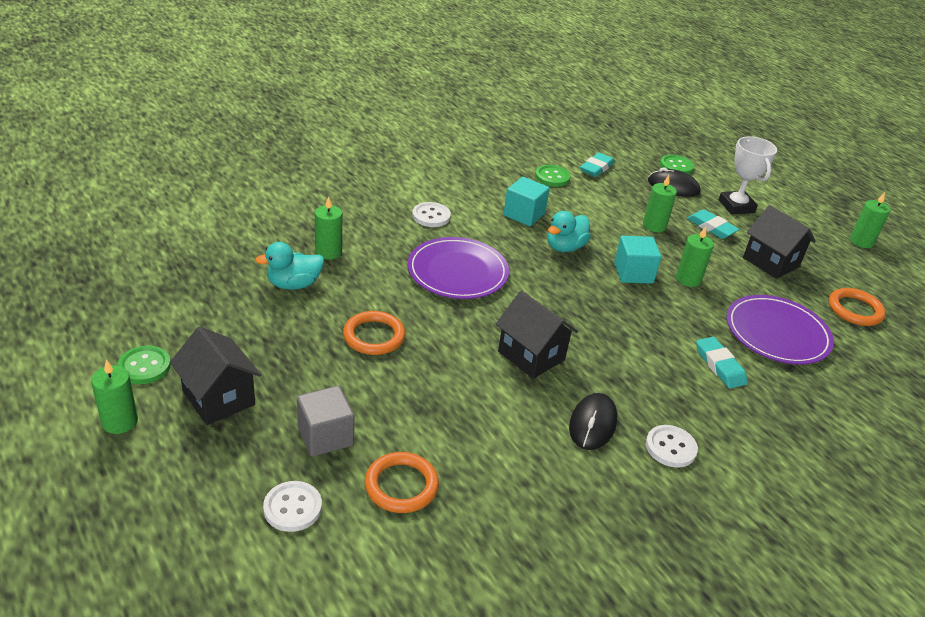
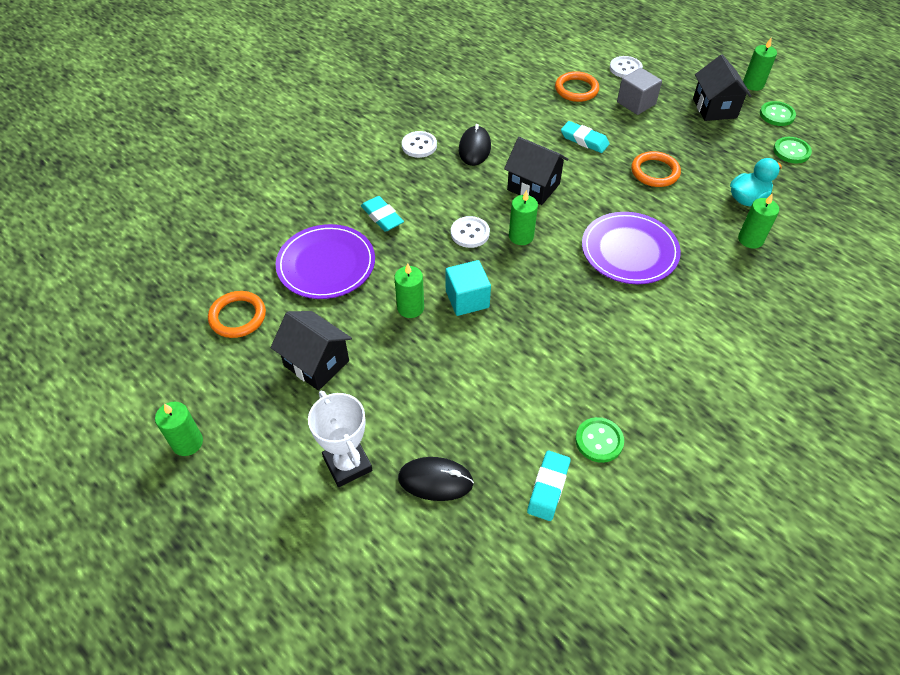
camera: 170 degrees right, 15 degrees up
black house [170,326,261,425] -> black house turned 45 degrees clockwise [693,54,751,121]
white button [412,202,451,227] -> white button moved to [451,216,490,248]
turquoise cube [503,177,550,226] -> none
turquoise duck [548,211,591,252] -> none
green candle [643,175,677,232] -> green candle moved to [509,190,538,245]
green button [660,155,694,174] -> green button moved to [773,137,812,163]
turquoise eraser [687,209,740,239] -> turquoise eraser moved to [561,121,610,153]

